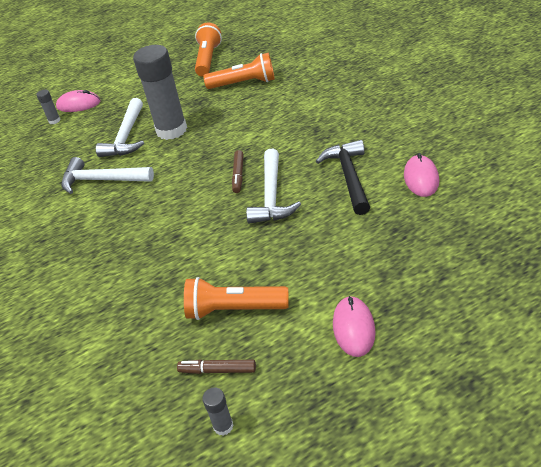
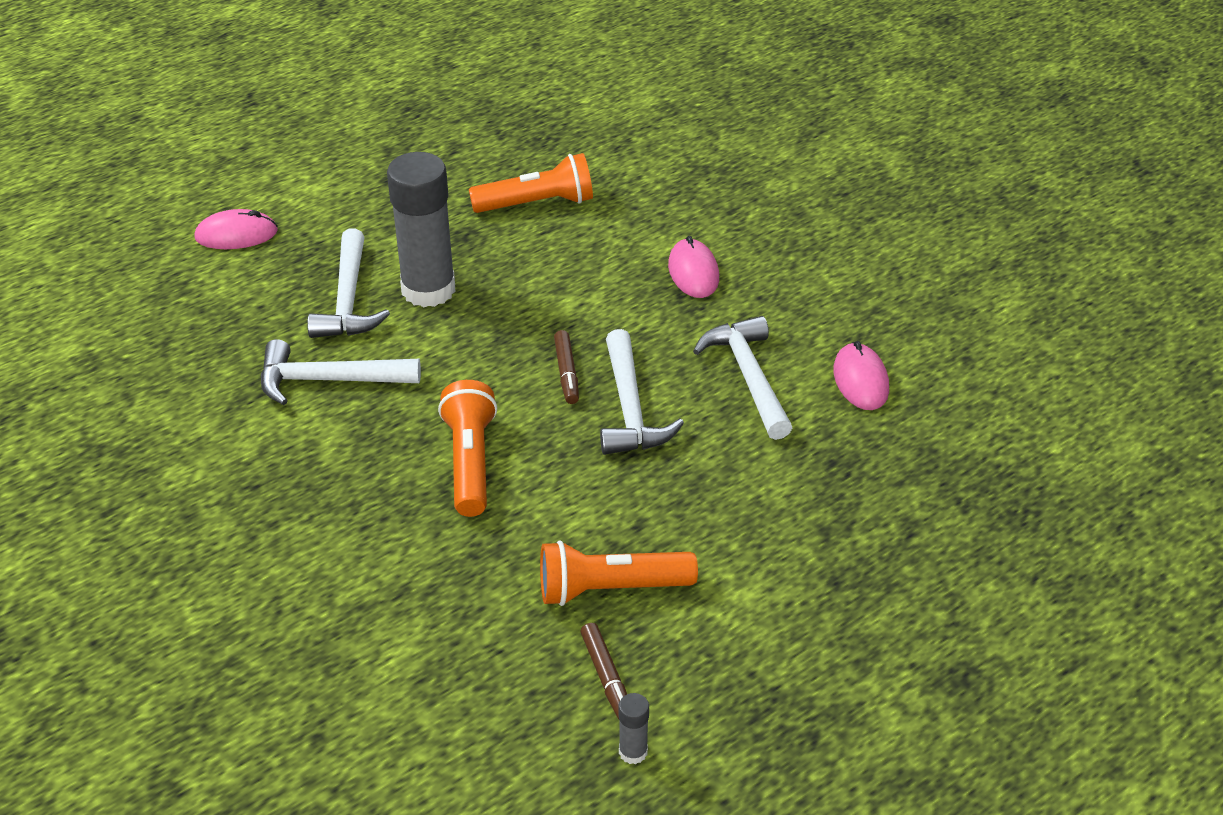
camera: 15 degrees left, 0 degrees up
grey glue stick [37,89,61,124] -> none
brown marker [177,360,256,374] -> brown marker turned 105 degrees counterclockwise [580,623,627,719]
orange flashlight [195,23,222,77] -> orange flashlight moved to [438,380,497,517]
black hammer [316,140,370,215] -> white hammer [693,316,793,440]
pink mouse [333,296,376,357] -> pink mouse moved to [668,236,719,298]

